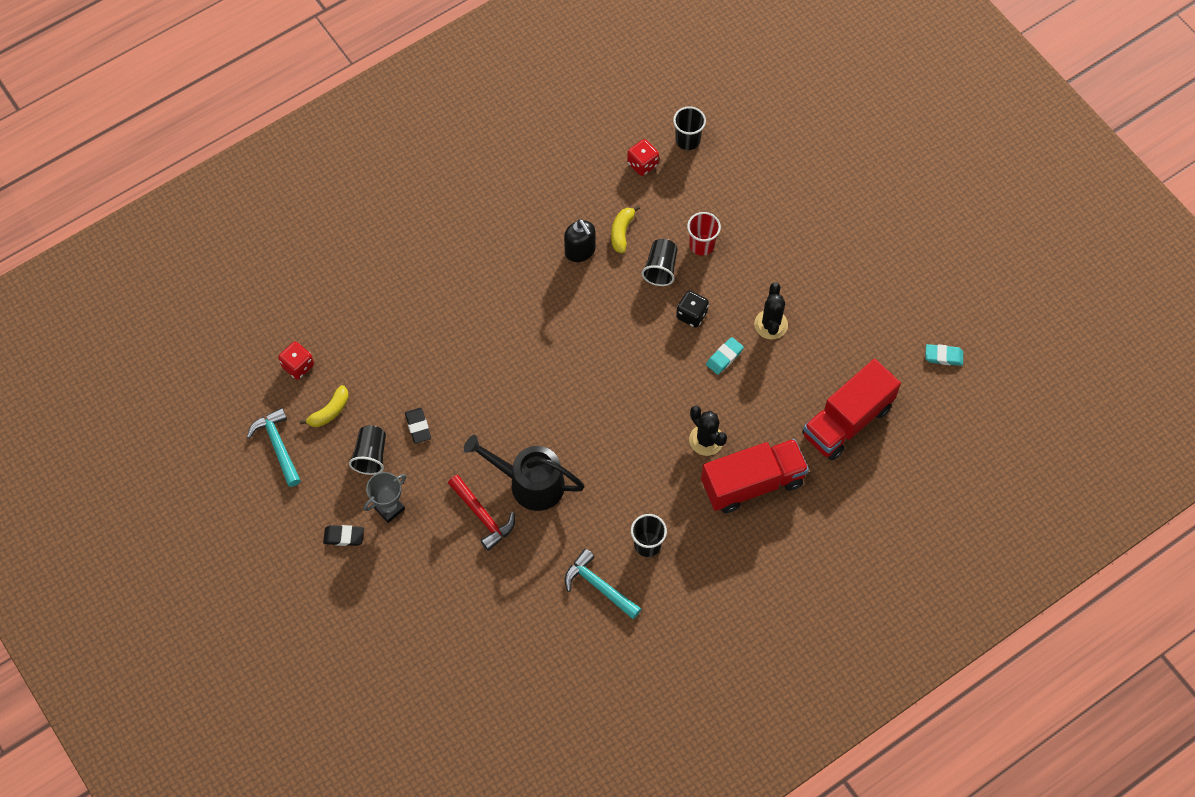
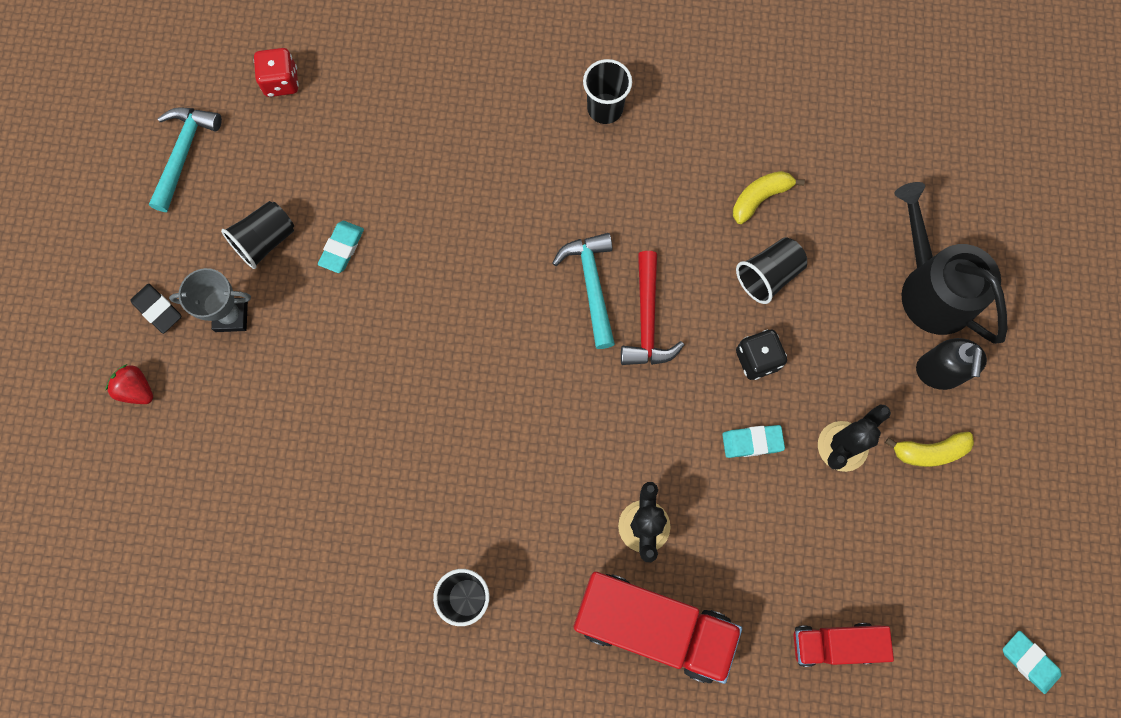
camera: 40 degrees right, 10 degrees up
yellow banana [300,385,349,427] -> yellow banana moved to [885,432,974,467]
black eraser [405,408,431,444] -> turquoise eraser [318,221,364,273]
red hammer [448,475,515,551] -> red hammer moved to [621,251,684,365]
black watering can [464,435,585,511] -> black watering can moved to [894,182,1007,344]
black soap dispenser [564,219,596,262] -> black soap dispenser moved to [916,338,987,390]
turquoise hammer [565,549,641,619] -> turquoise hammer moved to [552,233,615,349]
red dice [627,139,659,176] -> none
black cup [673,106,706,150] -> black cup moved to [583,59,632,124]
red cup [687,212,721,256] -> none
red truck [802,359,901,460] -> red truck [794,623,894,667], size x0.57
none -> red strawberry [105,364,153,404]

